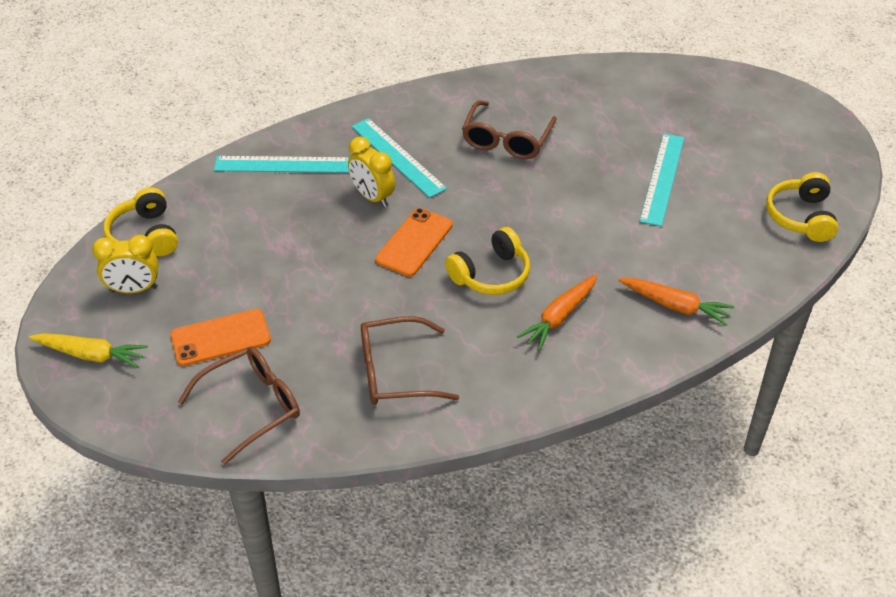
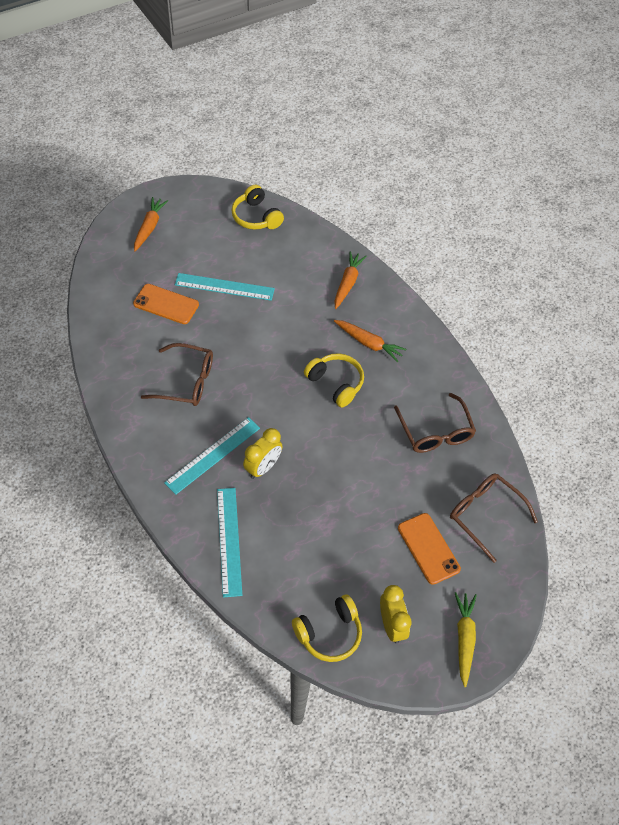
camera: 100 degrees left, 10 degrees up
orange phone [375,208,453,276] -> orange phone moved to [133,284,199,324]
yellow headphones [766,172,838,242] -> yellow headphones turned 60 degrees clockwise [231,185,284,230]
none -> orange carrot [134,197,168,251]

